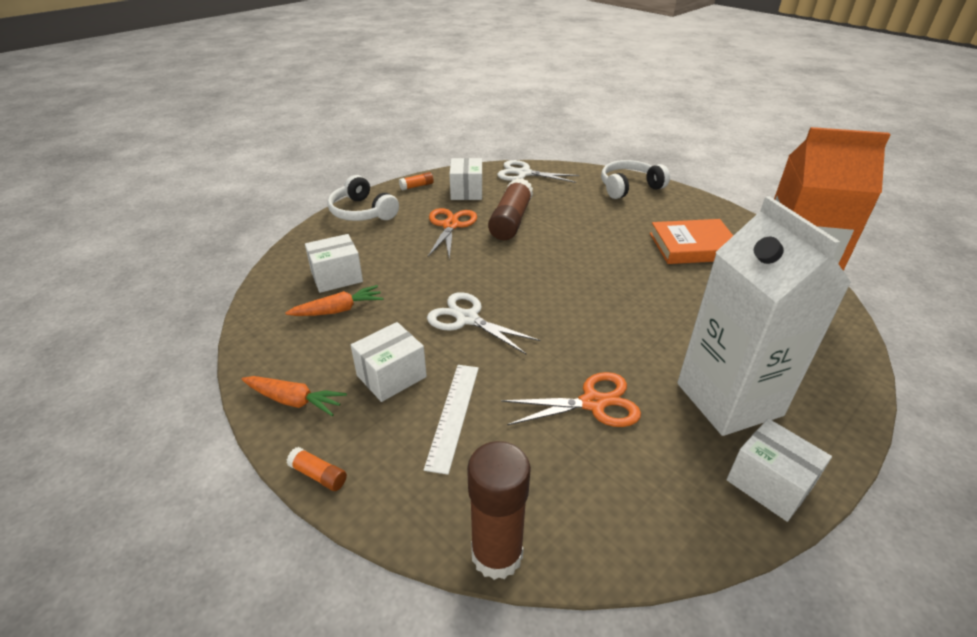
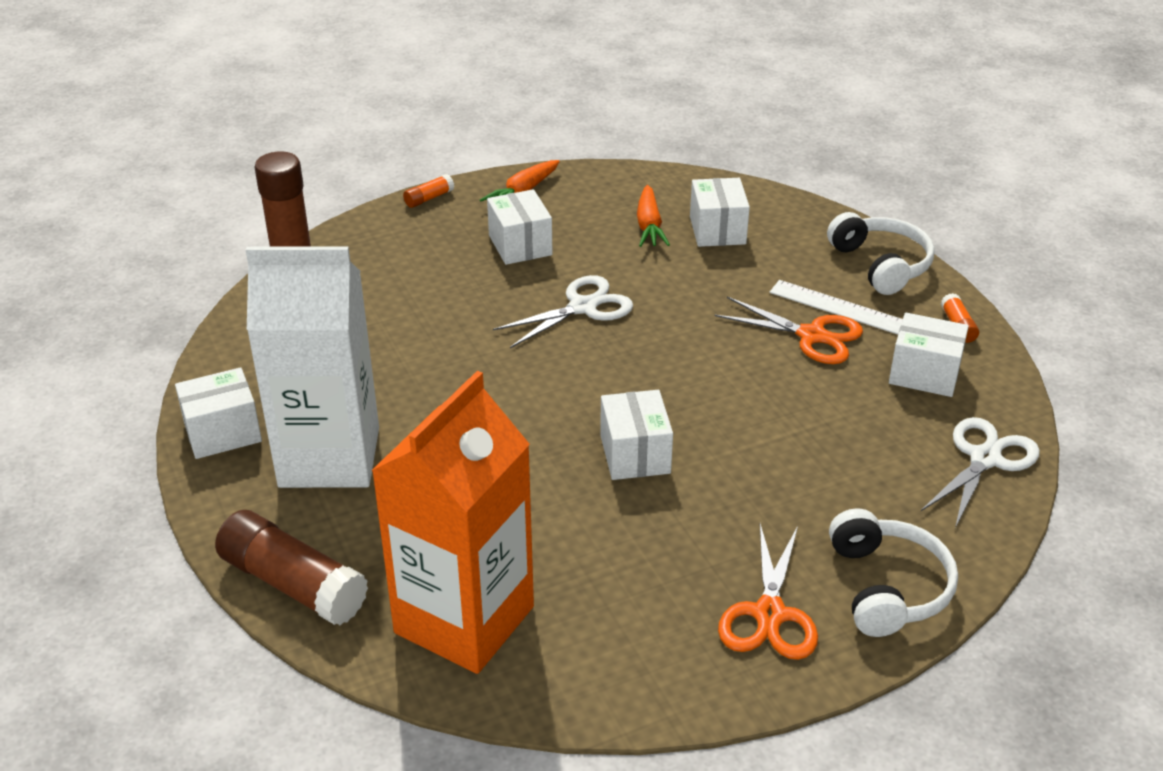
camera: 110 degrees right, 0 degrees up
white headphones [327,175,399,221] -> white headphones turned 90 degrees clockwise [827,212,935,295]
white ruler [424,365,479,475] -> white ruler moved to [769,280,903,335]
brown glue stick [488,178,533,240] -> brown glue stick moved to [215,510,368,625]
orange scissors [501,372,641,427] -> orange scissors moved to [718,524,818,660]
orange book [650,219,733,264] -> none
none -> white box [600,390,673,480]

